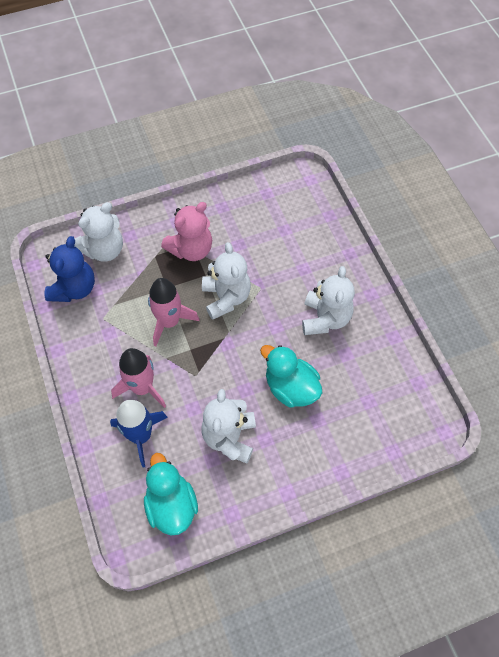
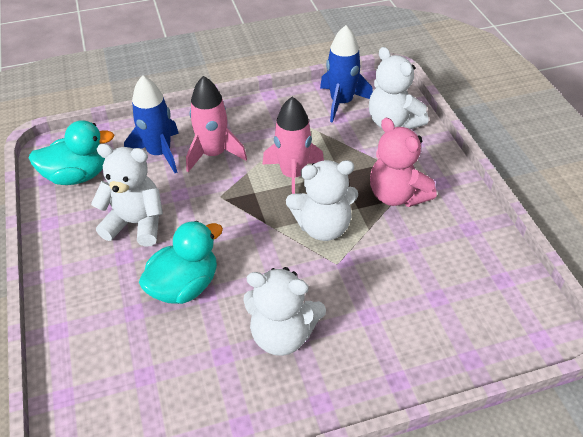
camera: 95 degrees right, 15 degrees down
blue teddy bear [45,236,95,302] -> blue rocket [320,25,373,123]

